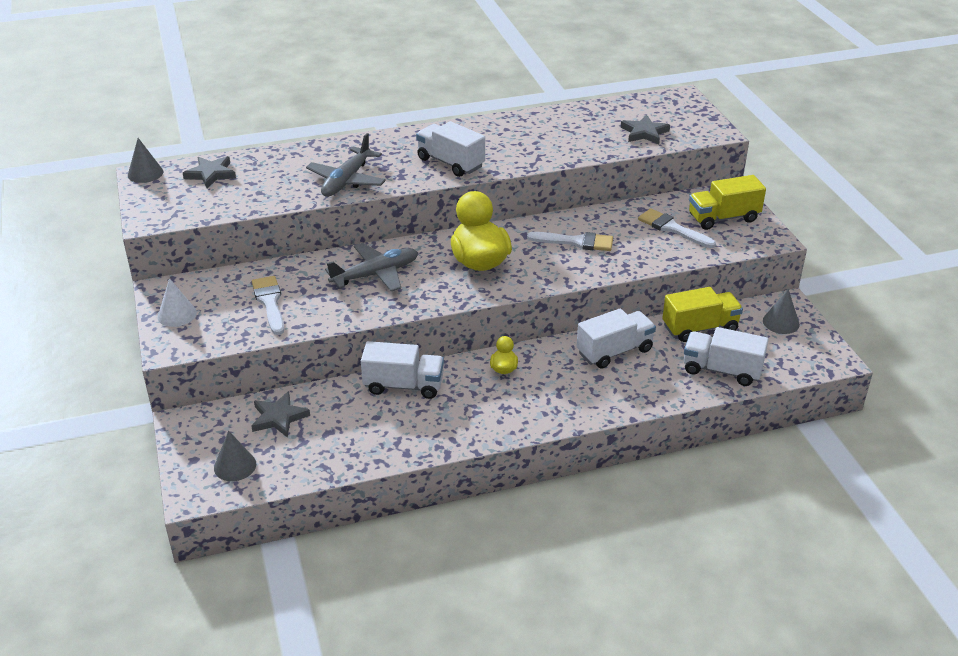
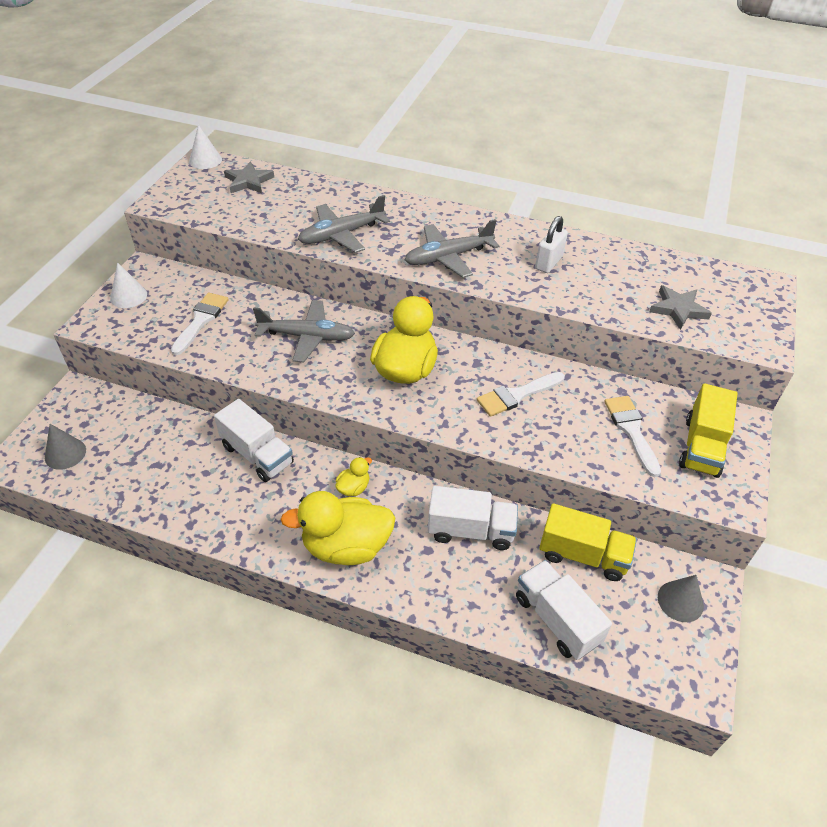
camera: 35 degrees right, 10 degrees up
grey cone [128,138,163,183] -> white cone [189,125,222,169]
grey star [252,391,310,438] -> none
white truck [416,121,485,177] -> grey plane [405,219,499,278]
white brush [527,232,613,251] -> white brush turned 105 degrees clockwise [477,372,565,417]
yellow truck [689,175,766,230] -> yellow truck turned 90 degrees counterclockwise [679,383,737,478]
none -> yellow duck [280,491,395,565]
none -> white padlock [535,216,568,273]

